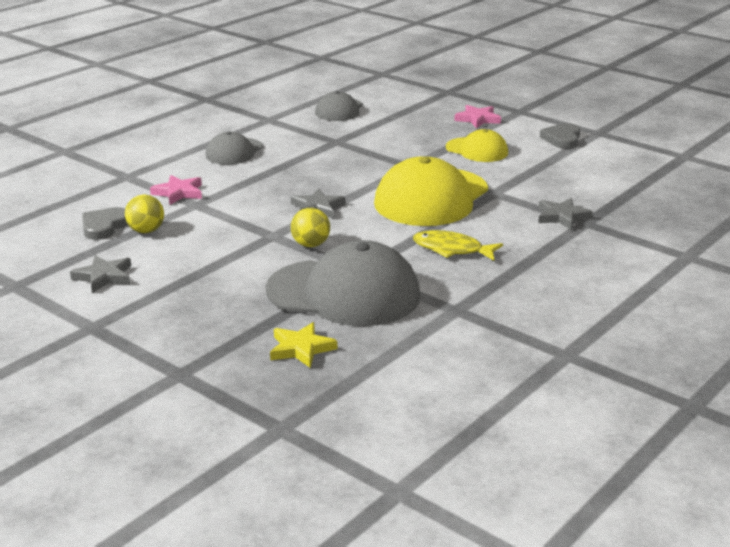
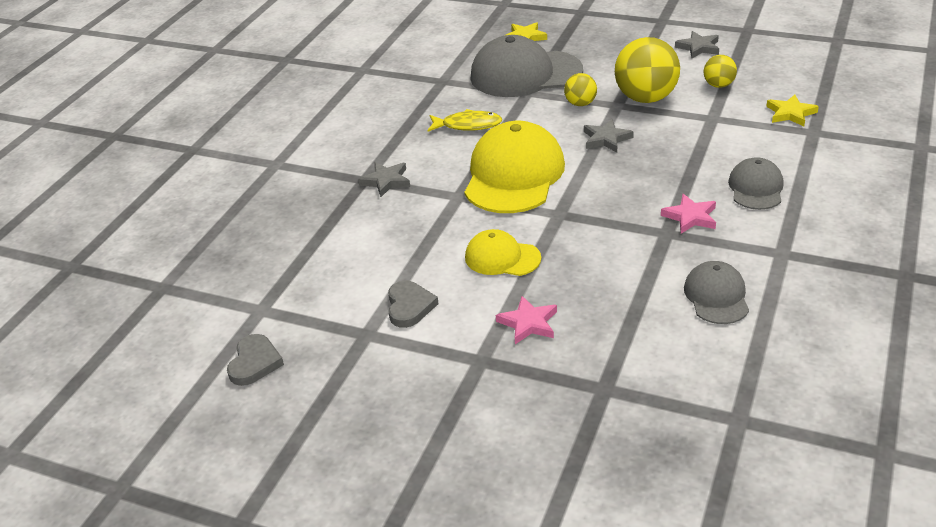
camera: 165 degrees right, 10 degrees up
grey heart [82,207,128,240] -> grey heart moved to [227,334,284,386]
pink star [150,175,202,205] -> pink star moved to [661,194,716,234]
none -> yellow ball [615,37,680,103]
none -> yellow star [766,94,819,126]

